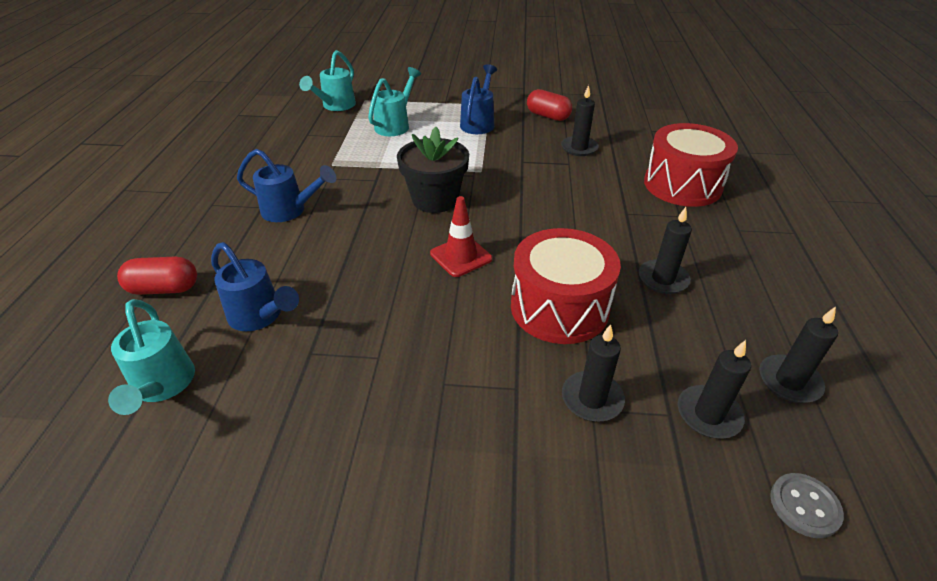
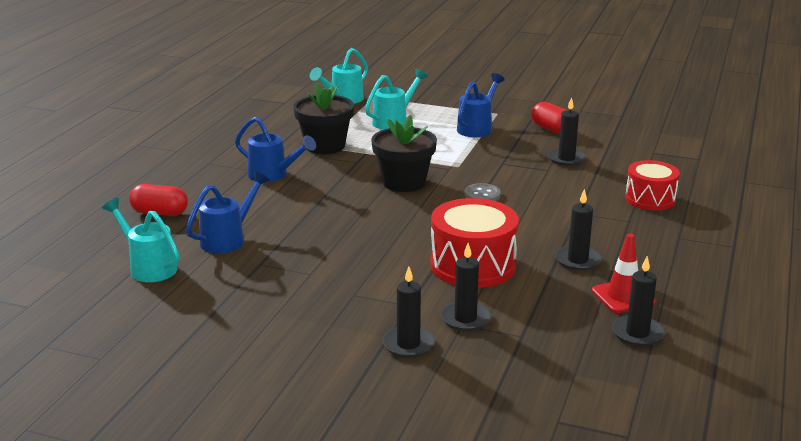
camera: 15 degrees right, 15 degrees down
turquoise watering can [108,299,195,415] -> turquoise watering can turned 135 degrees clockwise [102,198,180,282]
blue watering can [211,242,299,331] -> blue watering can turned 105 degrees counterclockwise [186,171,270,253]
red traffic cone [430,196,492,277] -> red traffic cone moved to [592,234,656,313]
red drum [644,123,738,207] -> red drum [625,160,680,211], size x0.65
black candle [678,340,751,439] -> black candle moved to [382,267,435,358]
grey button [770,473,844,538] -> grey button moved to [465,183,501,201]
none -> black flower pot [293,83,354,154]

